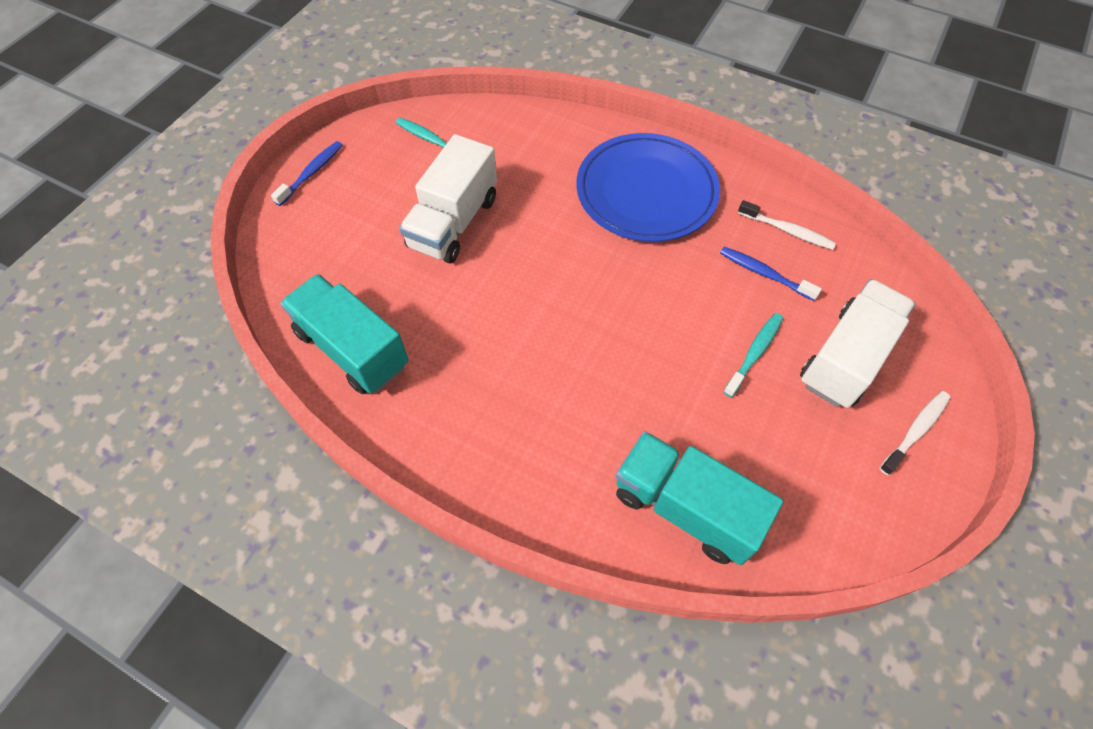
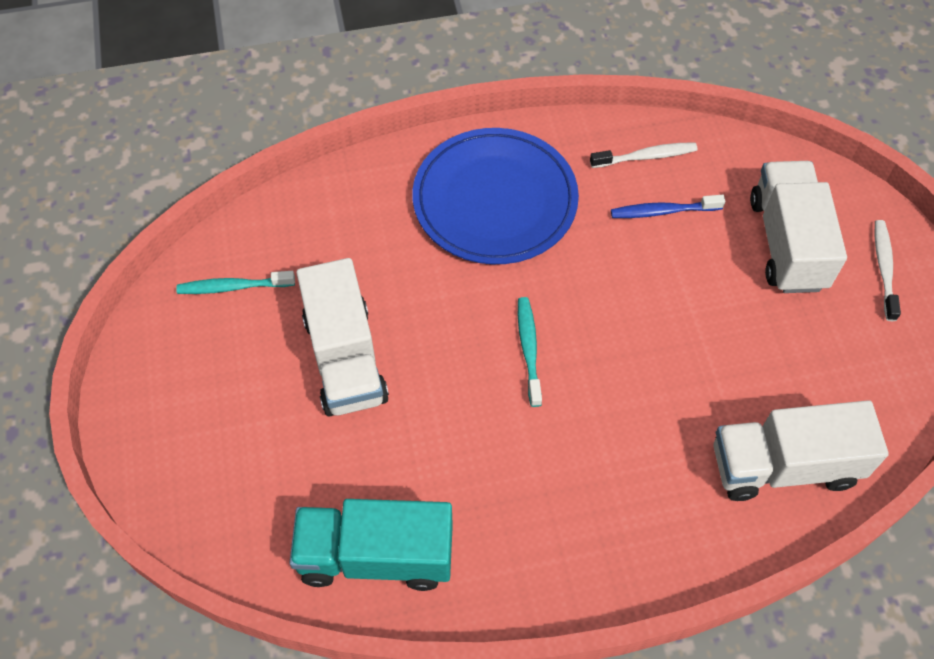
camera: 40 degrees left, 0 degrees up
blue toothbrush [271,141,343,206] -> none
turquoise truck [616,431,783,565] -> white truck [713,400,889,501]
turquoise toothbrush [724,313,783,397] -> turquoise toothbrush moved to [518,297,542,407]

